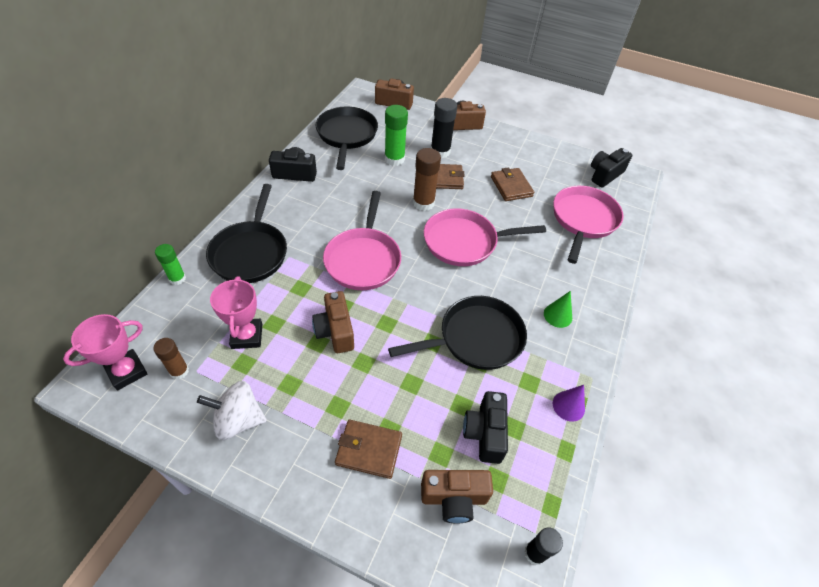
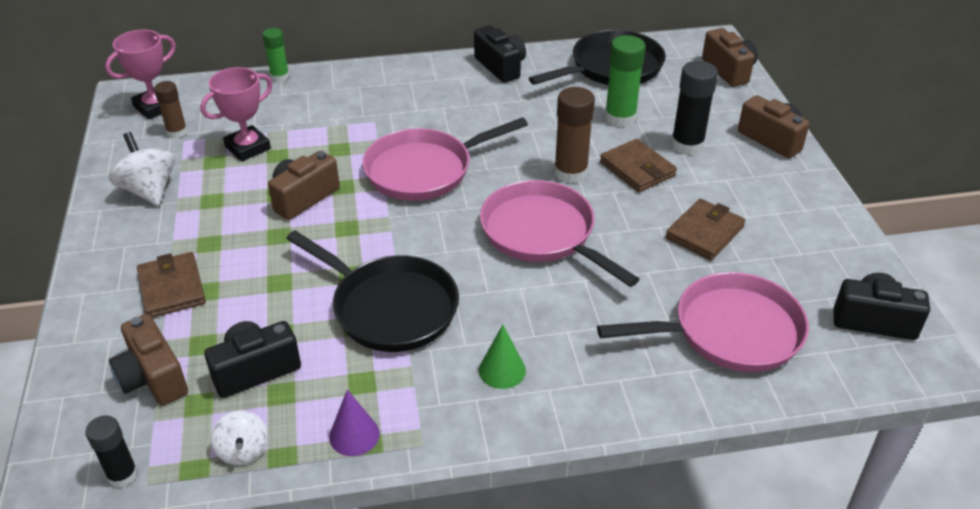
camera: 60 degrees right, 10 degrees down
pink trophy [63,314,147,391] -> pink trophy turned 60 degrees counterclockwise [105,30,176,119]
black pan [206,184,287,283] -> none
none -> white spinning top [211,411,268,465]

